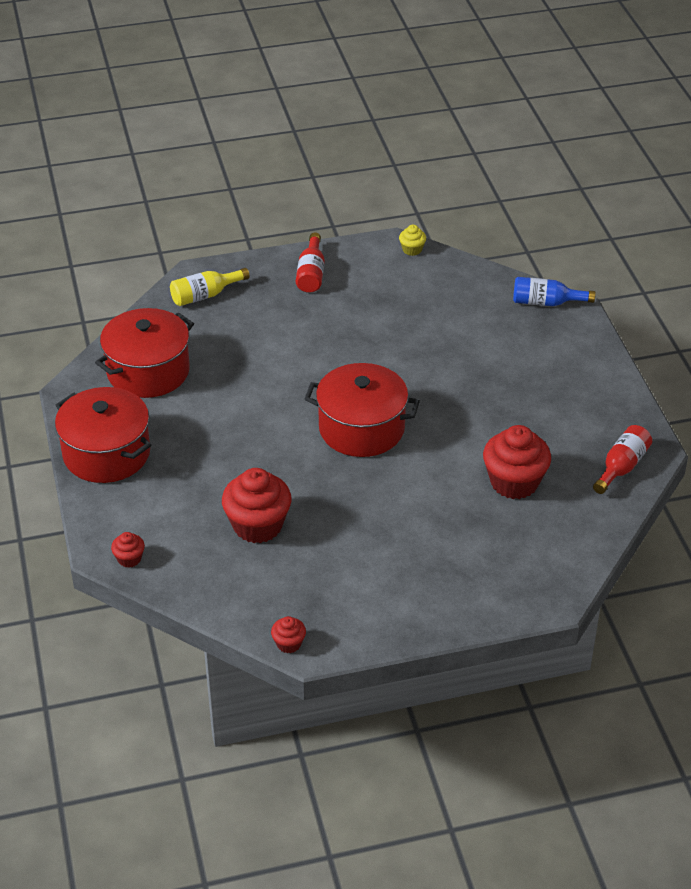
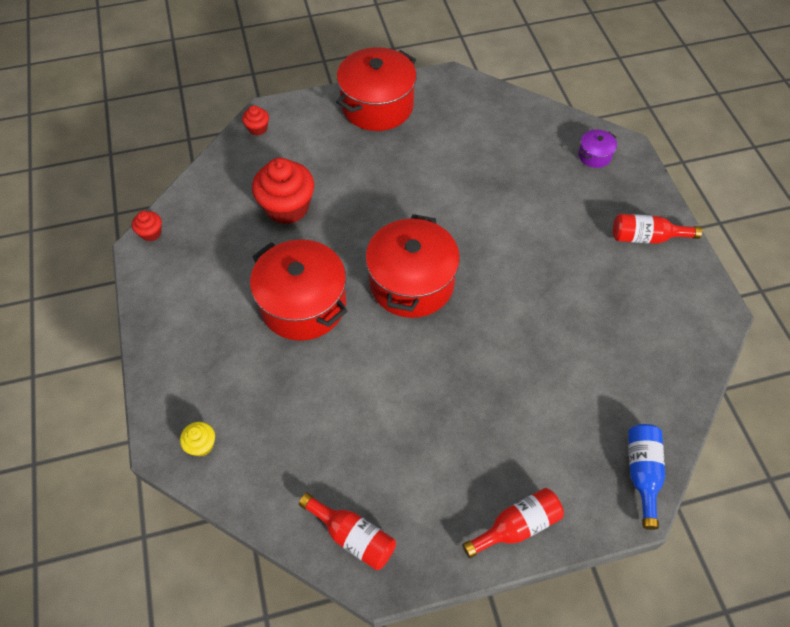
camera: 90 degrees right, 15 degrees up
red pot [95,308,194,398] -> red pot moved to [250,240,348,341]
yellow bottle [170,268,250,306] -> purple pot [578,130,617,168]
yellow cupcake [399,225,426,256] -> yellow cupcake moved to [180,422,215,457]
red cupcake [483,425,551,499] -> none
none -> red bottle [462,488,564,558]

